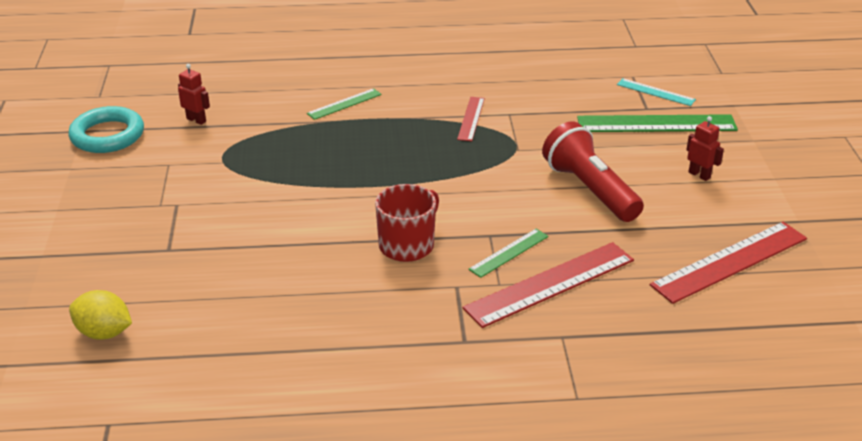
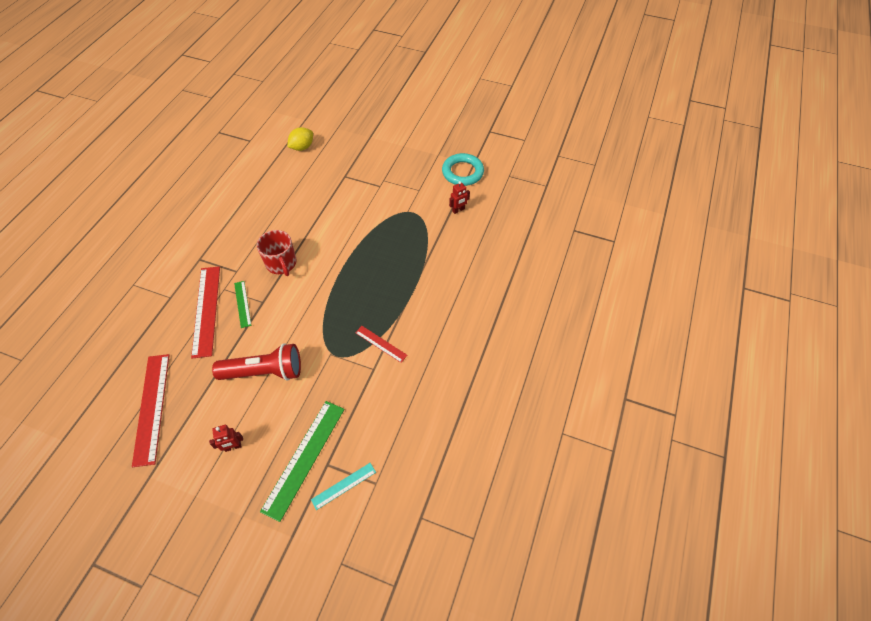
camera: 115 degrees right, 20 degrees up
green ruler [307,88,382,120] -> none

